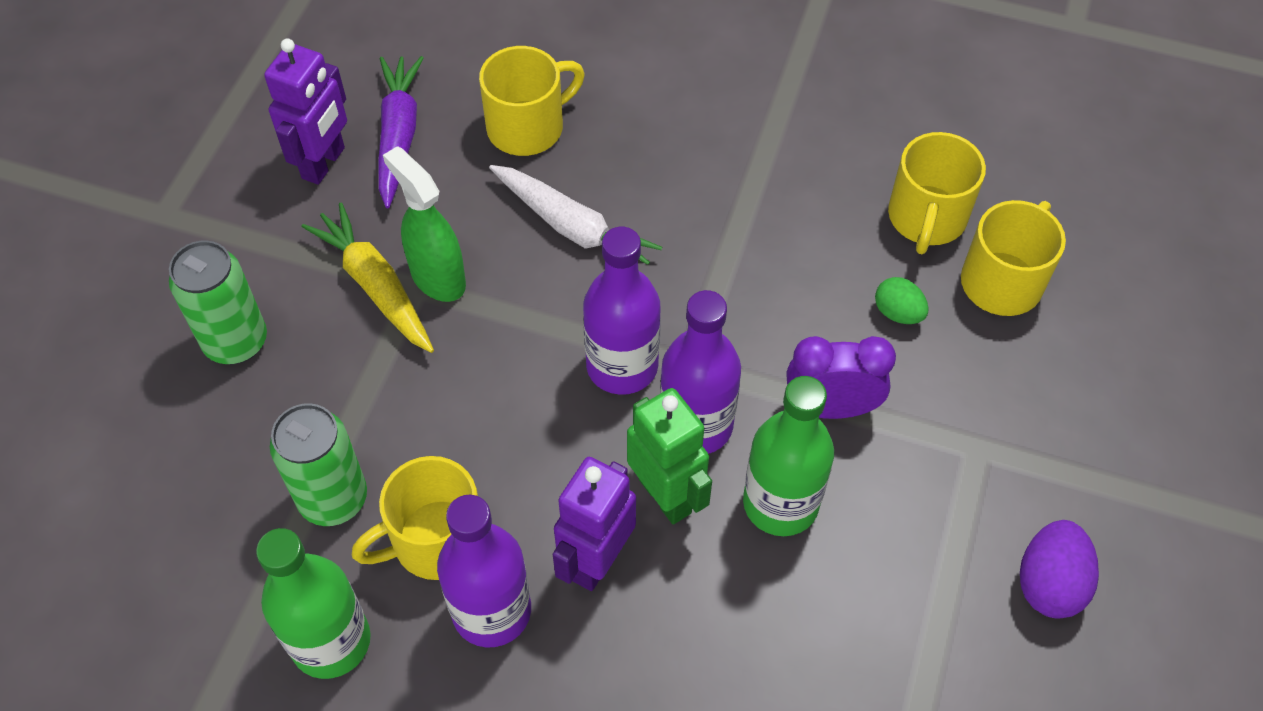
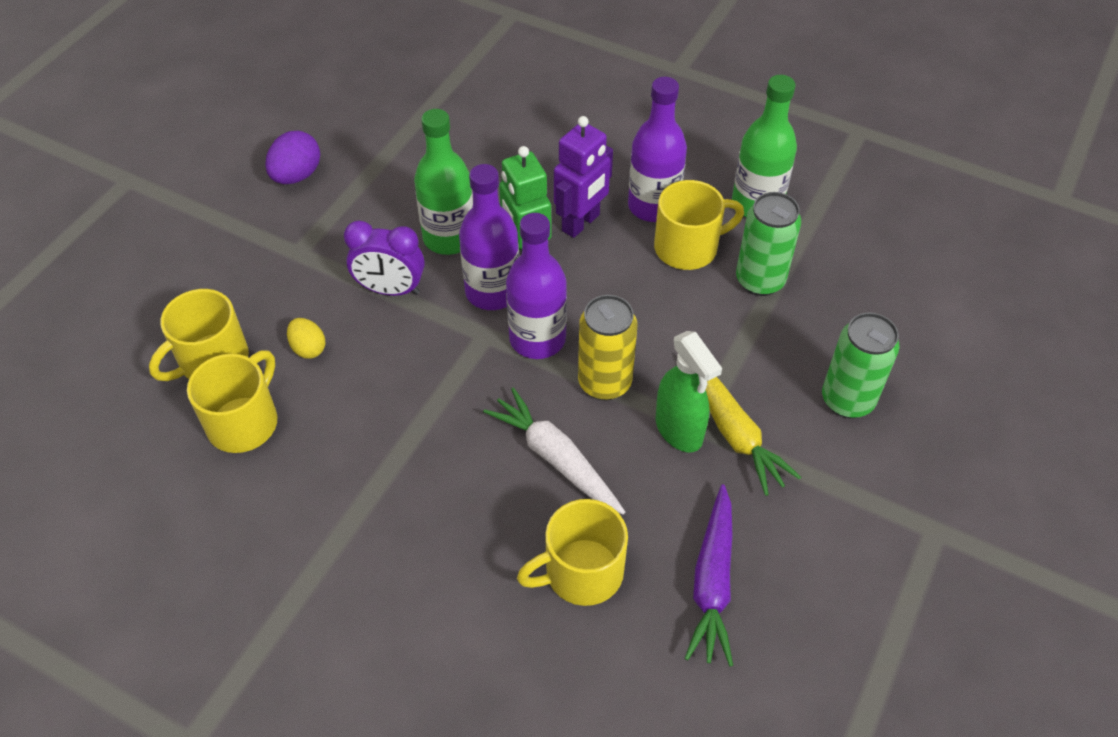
camera: 170 degrees left, 5 degrees down
purple robot [264,39,347,185] -> none
green egg [875,277,929,324] -> yellow egg [287,318,325,359]
none -> yellow can [578,295,637,400]

